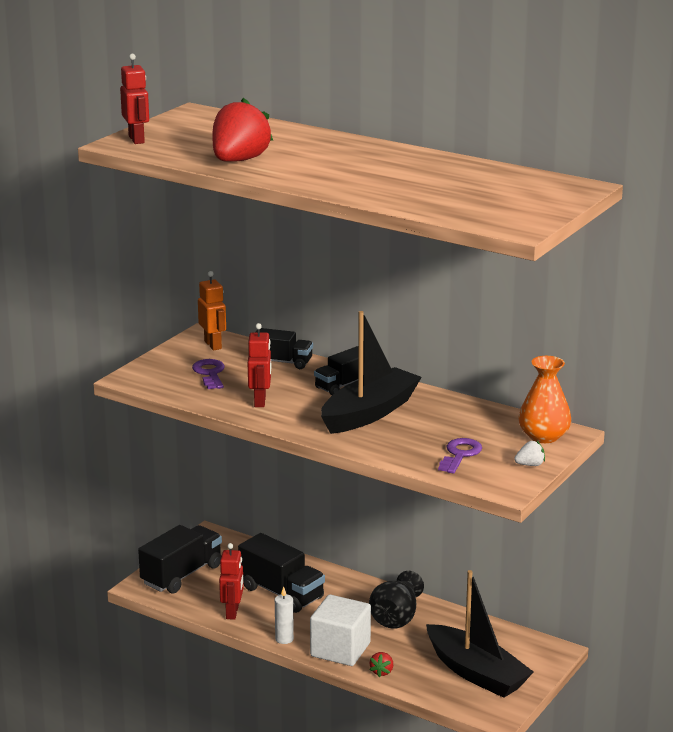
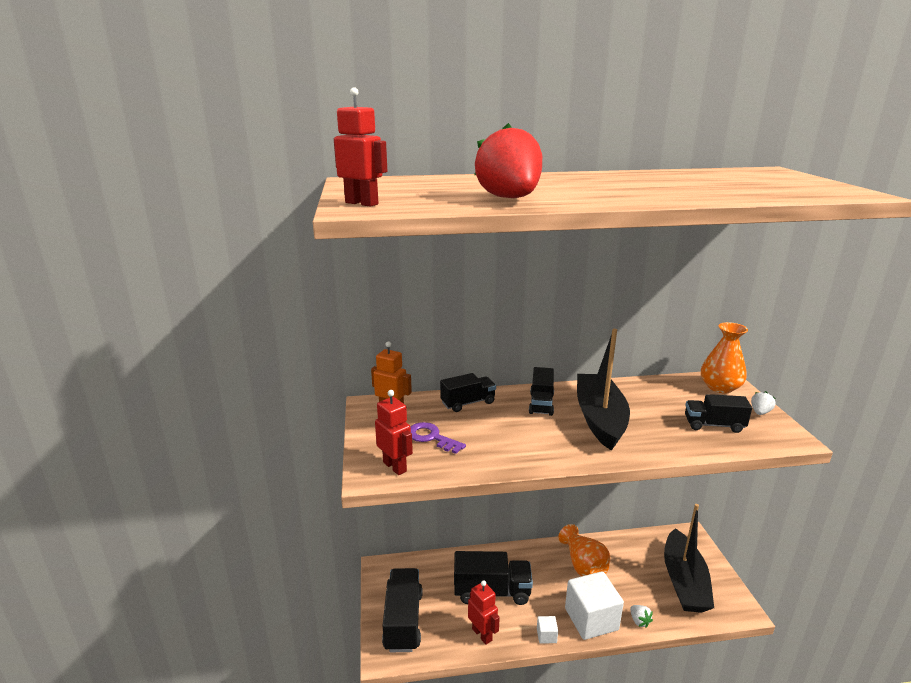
camera: 40 degrees left, 0 degrees up
red robot [248,323,271,407] -> red robot moved to [375,390,413,475]
white candle [275,587,294,644] -> white cube [537,616,558,644]
black vase [369,571,424,629] -> orange vase [559,524,610,576]
red strawberry [370,652,393,677] -> white strawberry [630,605,653,628]
black boat [426,570,533,698] -> black boat turned 90 degrees clockwise [664,504,714,613]
purple key [438,438,482,474] -> black truck [685,394,752,433]

